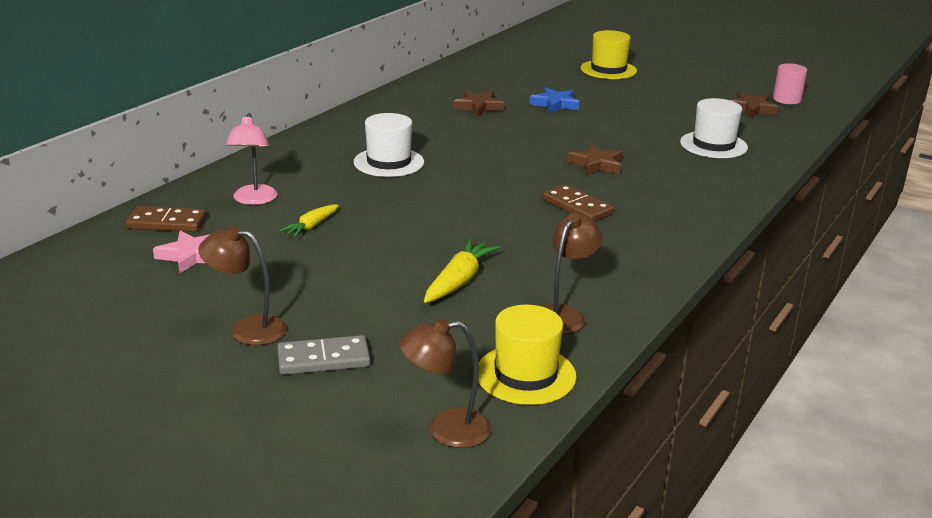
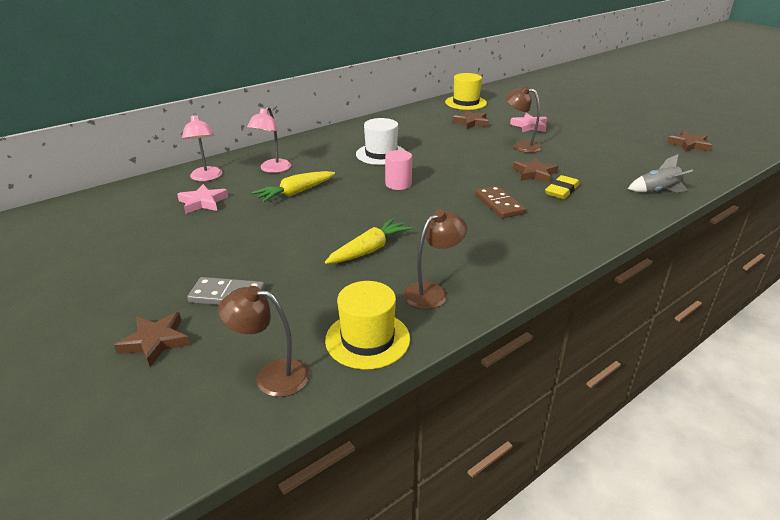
camera: 20 degrees right, 5 degrees up
brown domino [126,206,207,232] -> pink lamp [182,113,222,181]
brown lamp [198,226,287,345] -> brown lamp moved to [506,86,542,153]
yellow carrot [279,205,339,237] -> yellow carrot [252,171,335,202], size x1.56
blue star [529,87,580,113] -> pink star [510,113,547,132]
yellow hat [581,30,637,79] -> yellow hat moved to [445,73,487,110]
white hat [680,98,748,158] -> none
pink cylinder [773,63,807,104] -> pink cylinder moved to [385,150,412,190]
none -> brown star [114,312,190,367]
none -> yellow eraser [545,175,579,199]
none -> grey rocket [628,154,693,192]

